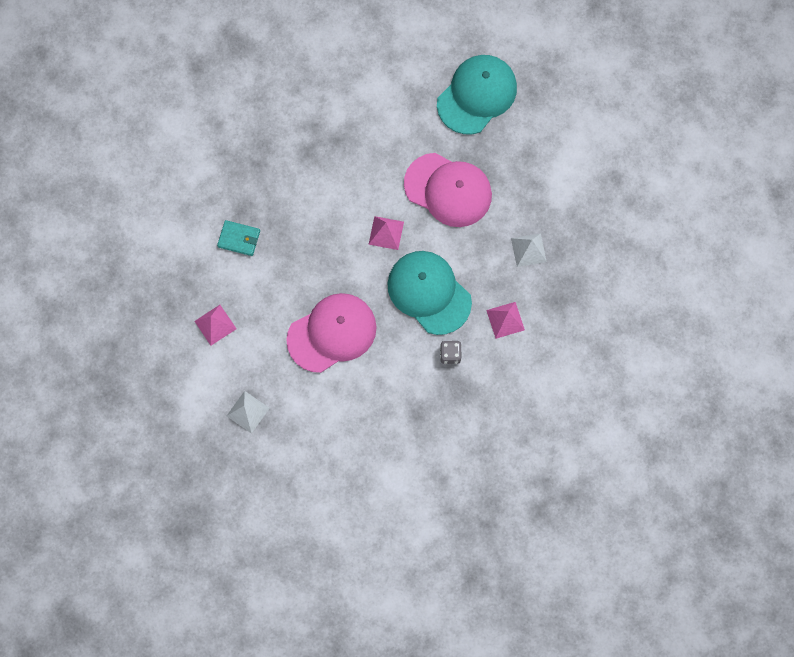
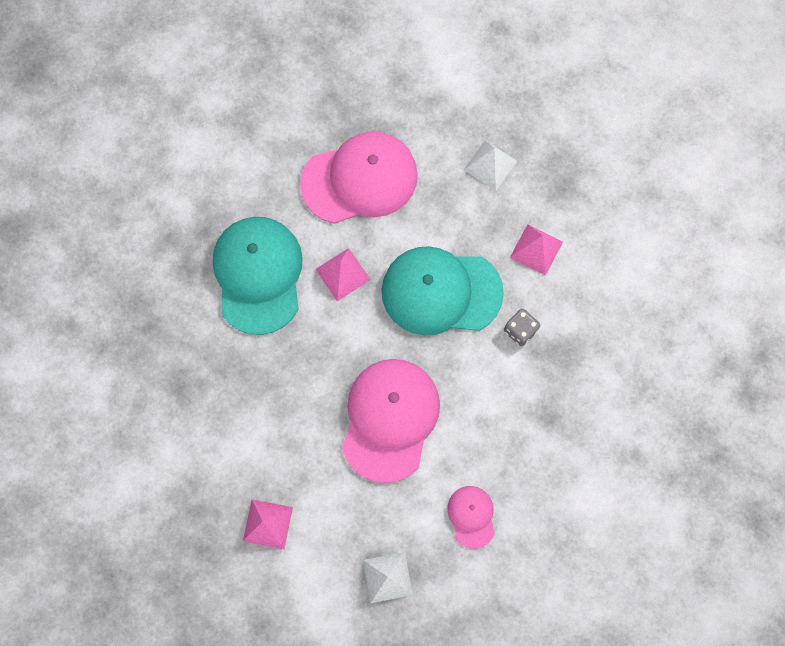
camera: 45 degrees left, 0 degrees up
turquoise wallet [217,220,260,256] -> none
turquoise cap [437,55,517,135] -> turquoise cap moved to [213,217,303,335]
none -> pink cap [447,486,495,549]

